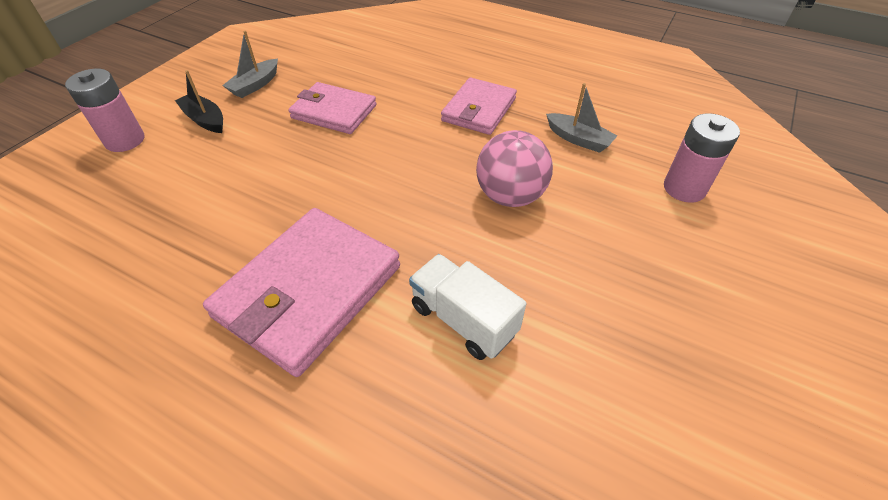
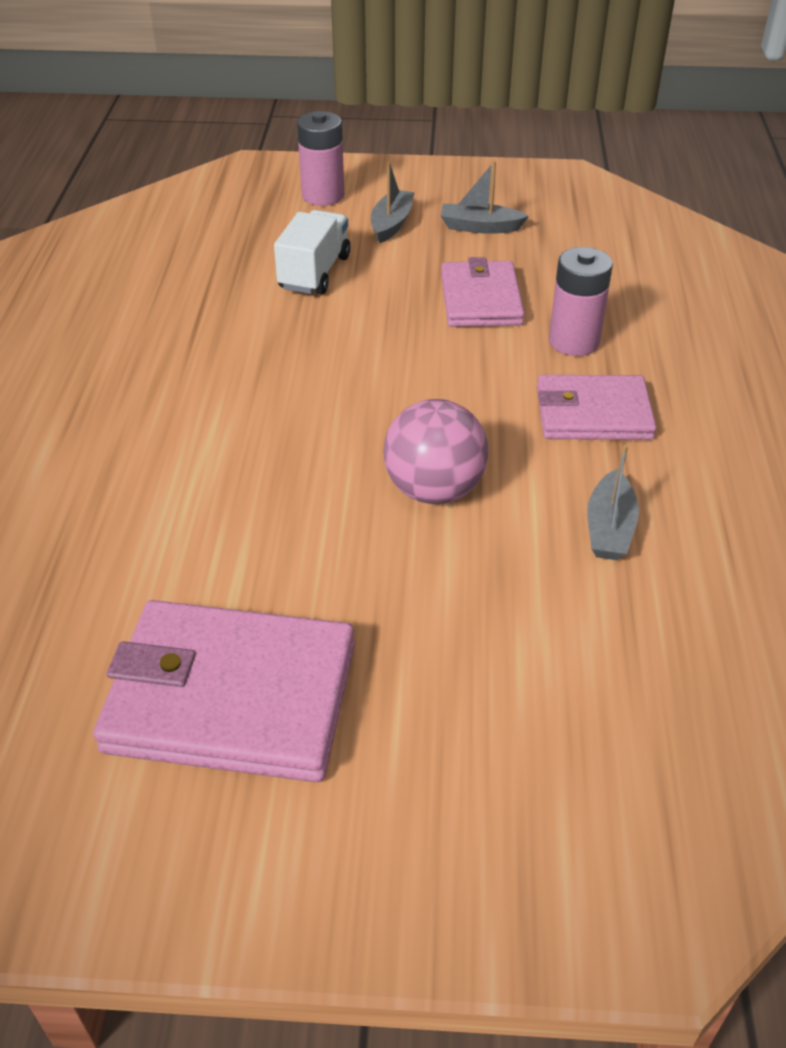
camera: 65 degrees right, 5 degrees down
black boat [175,70,223,133] -> grey boat [371,161,415,243]
pink wallet [203,208,400,377] -> pink wallet moved to [93,600,355,782]
white truck [409,254,526,360] -> white truck moved to [274,210,351,294]
pink battery [664,113,740,203] -> pink battery moved to [549,247,613,356]

